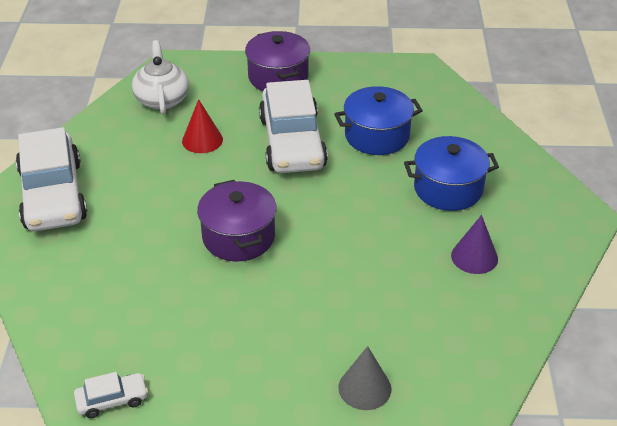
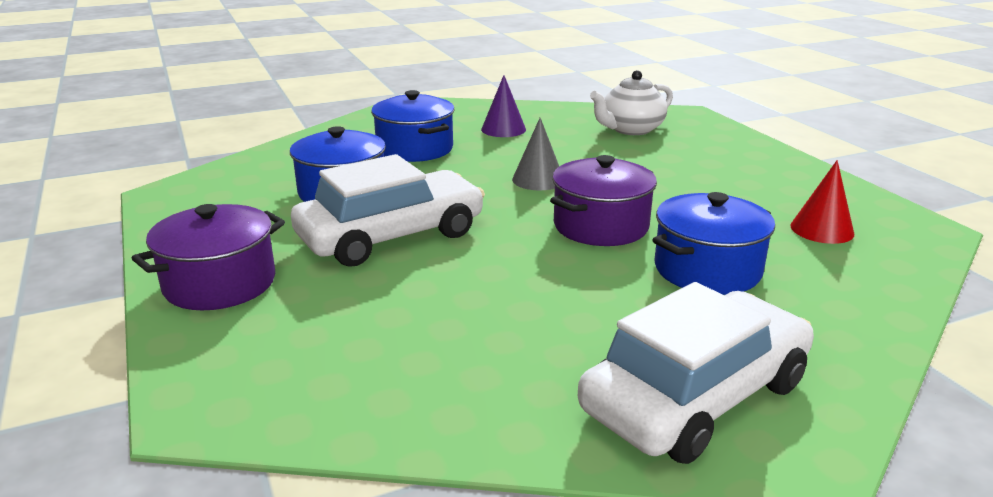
camera: 115 degrees left, 15 degrees down
white car [74,372,148,418] -> none
white teapot [132,40,189,115] -> white teapot moved to [590,70,673,135]
red cone [182,99,223,153] -> red cone moved to [790,160,854,244]
grey cone [338,346,391,410] -> grey cone moved to [512,118,559,190]
none -> blue pot [652,192,775,295]

